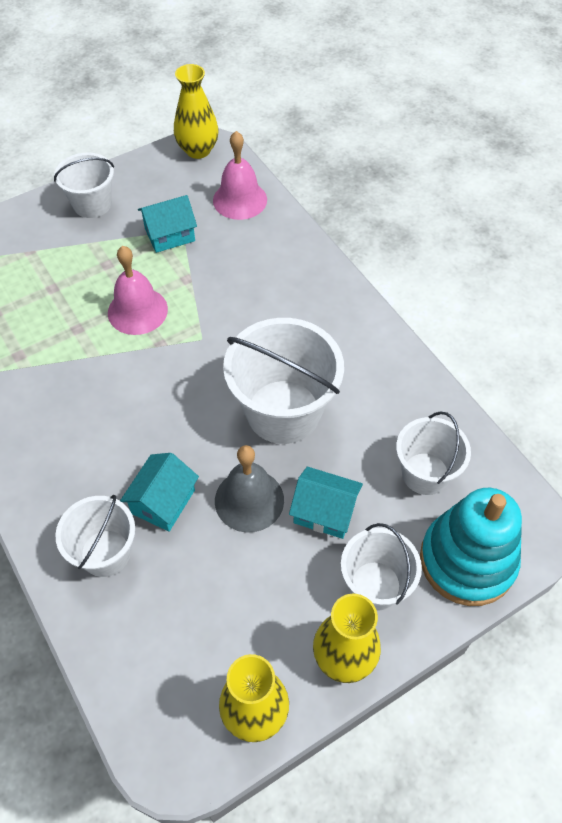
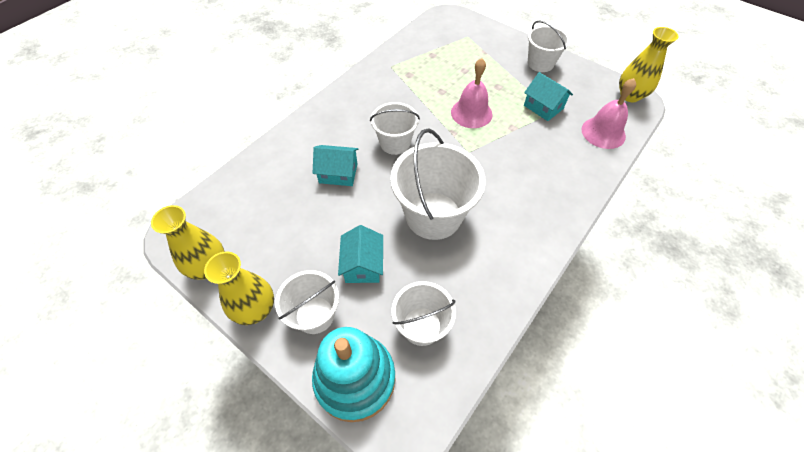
camera: 70 degrees right, 0 degrees up
white bucket [55,495,135,577] -> white bucket moved to [370,102,420,155]
grey bell [215,445,284,532] -> none

